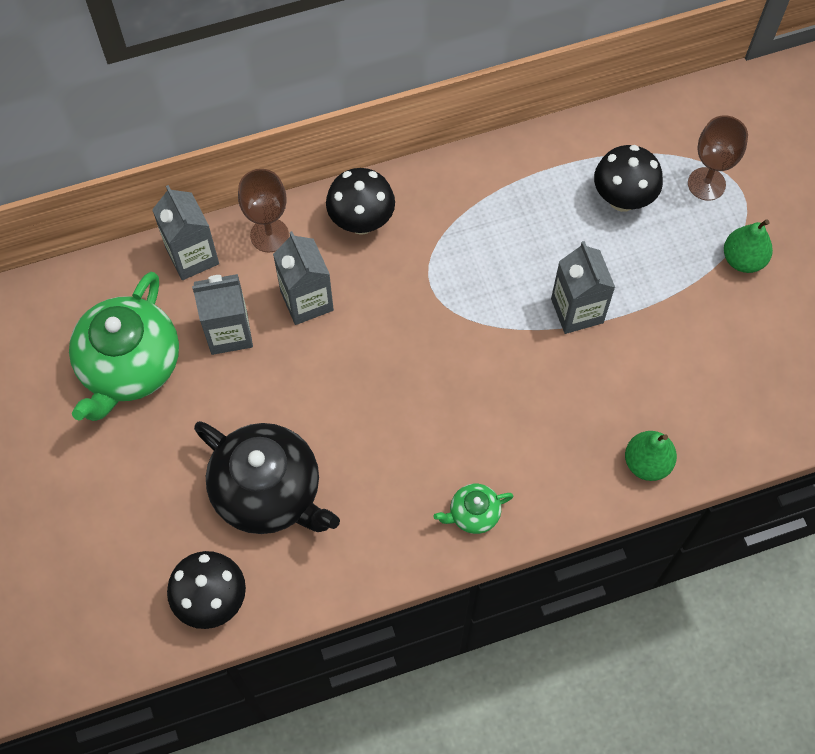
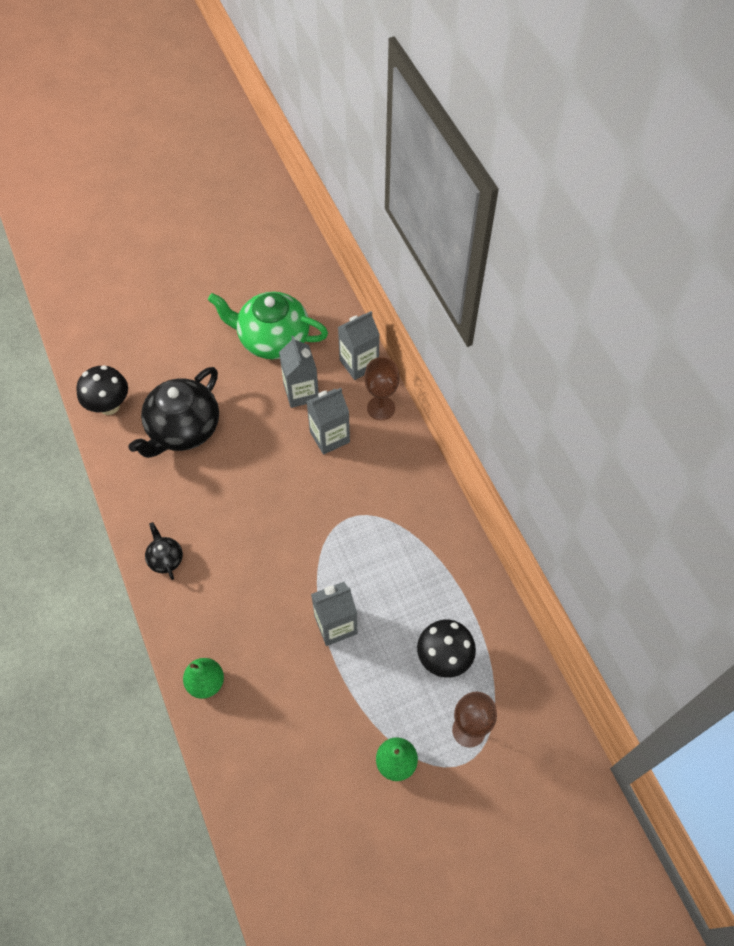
camera: 85 degrees right, 5 degrees down
black mushroom [326,168,395,235] -> none
green teapot [433,484,513,534] -> black teapot [145,522,183,580]

